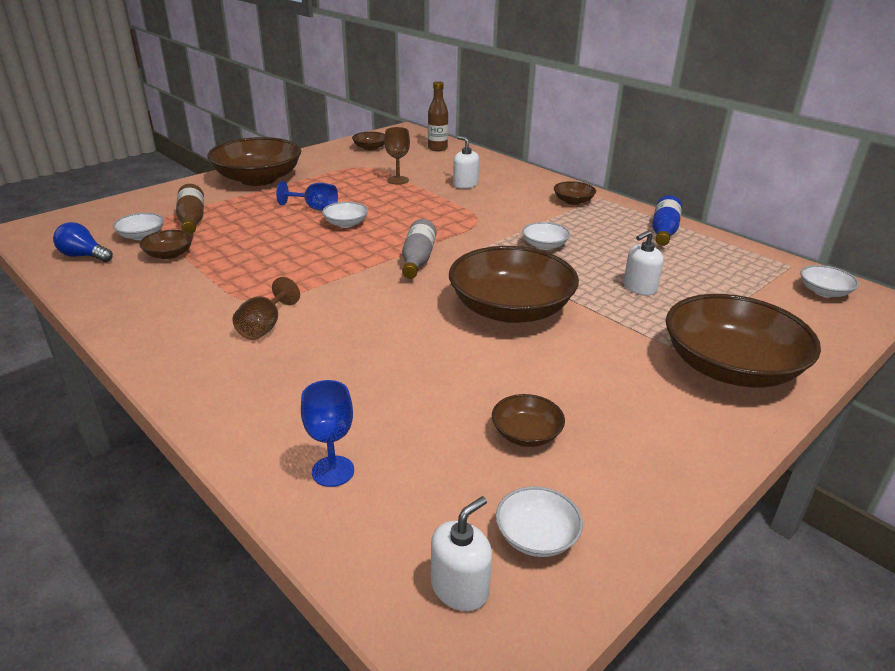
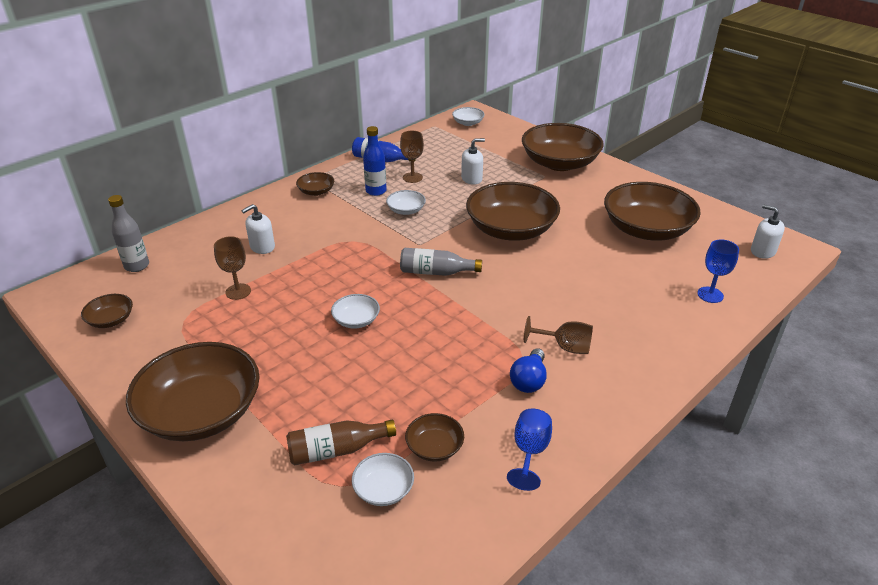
camera: 90 degrees left, 5 degrees up
blue light bulb [53,222,113,262] -> blue light bulb moved to [510,348,547,393]
blue goblet [276,181,338,211] -> blue goblet moved to [507,409,552,491]
brown bottle [428,81,448,151] -> grey bottle [108,195,149,272]
brown bowl [492,394,565,447] -> brown bowl [604,182,701,241], size x2.25
white bowl [496,486,583,557] -> none
white soap dispenser [623,230,664,296] -> white soap dispenser turned 75 degrees counterclockwise [461,138,485,185]
none -> blue bottle [363,126,387,196]
none -> brown goblet [400,131,424,183]

